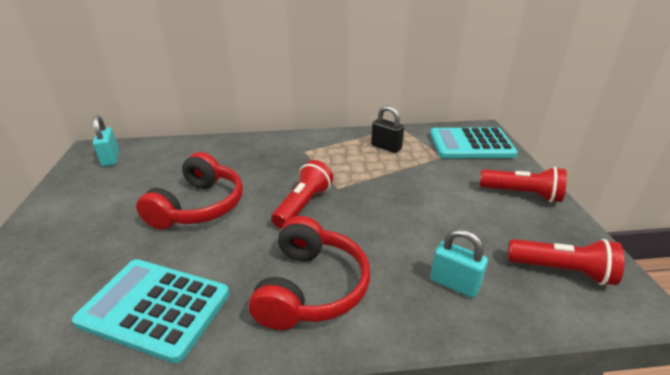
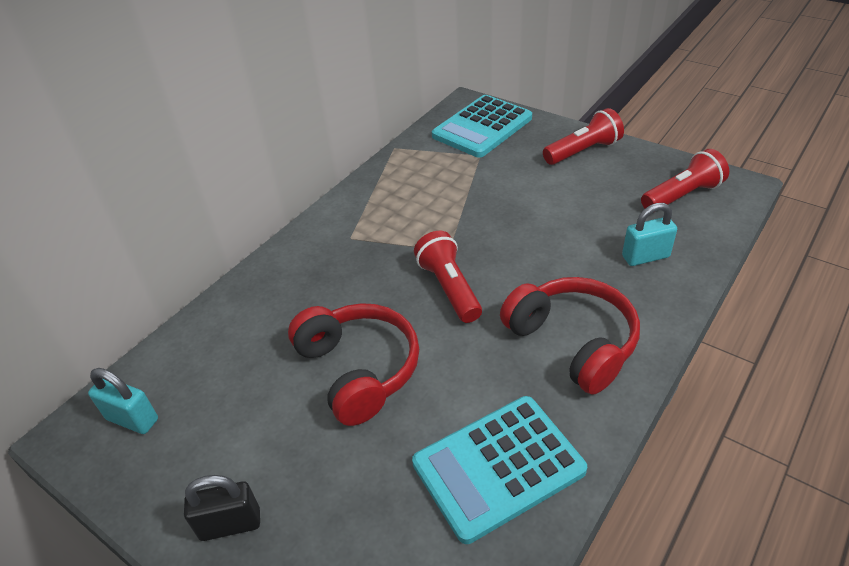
camera: 45 degrees left, 10 degrees up
black padlock [371,106,404,153] -> black padlock moved to [184,475,260,541]

